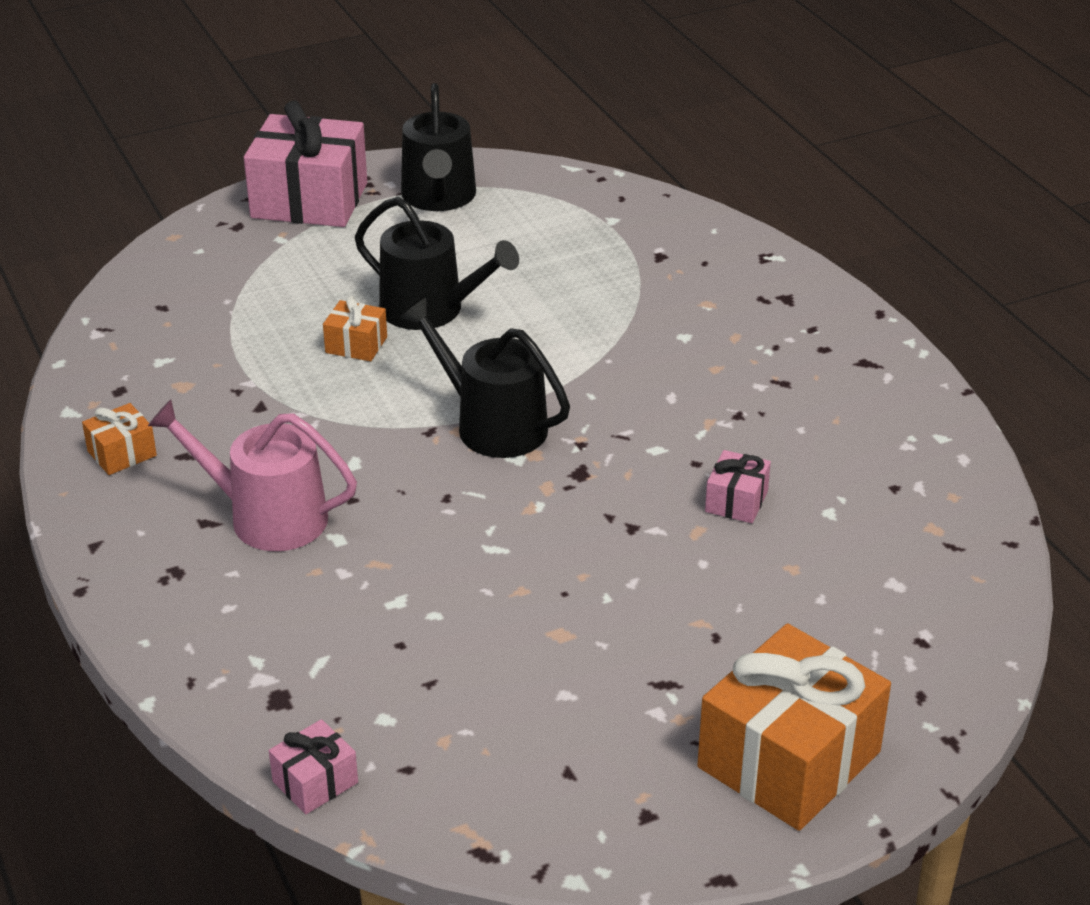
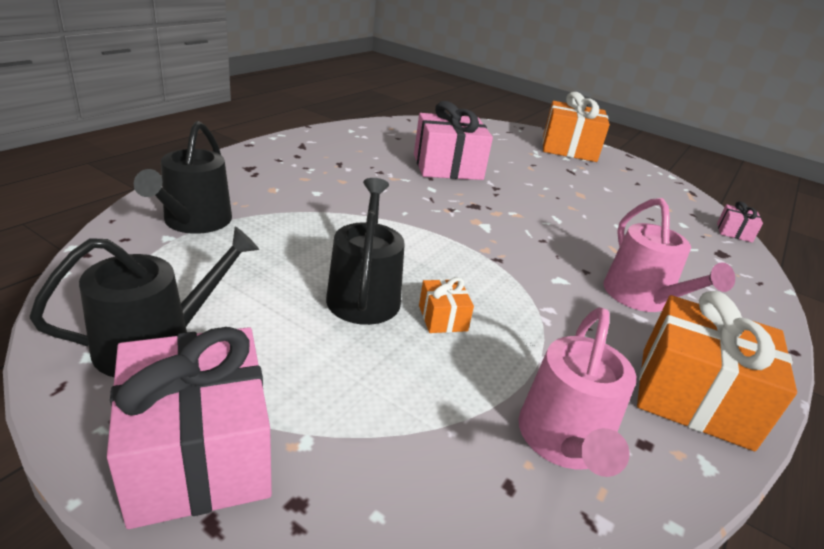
camera: 125 degrees left, 5 degrees down
orange gift [82,403,157,475] -> orange gift [637,291,797,451], size x2.19
black watering can [400,298,570,458] -> black watering can moved to [134,121,232,234]
pink gift [705,450,771,523] -> pink gift [414,101,493,180], size x2.19
none -> pink watering can [519,307,636,477]

